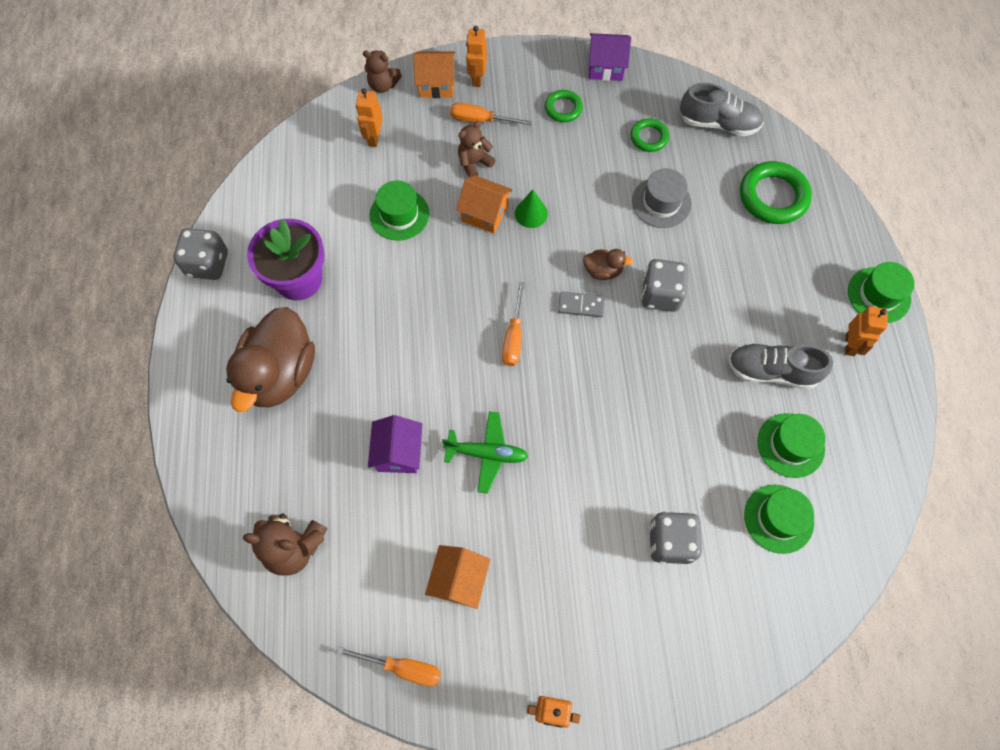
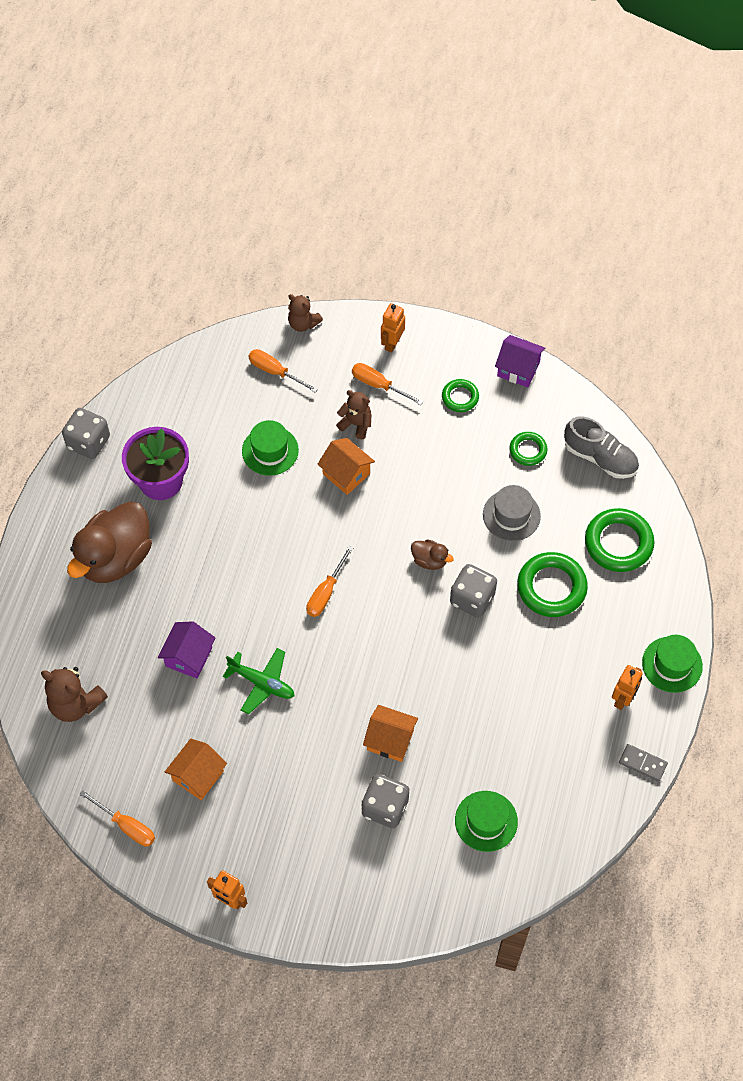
camera: 20 degrees right, 5 degrees down
orange robot [356,88,383,147] -> orange screwdriver [249,349,318,393]
orange house [413,51,455,98] -> orange house moved to [363,705,418,762]
brown teddy bear [458,121,495,178] -> brown teddy bear turned 45 degrees clockwise [336,390,372,439]
green cone [515,190,548,228] -> none
grey domino [558,292,605,317] -> grey domino moved to [619,744,668,782]
grey shoe [728,343,833,389] -> none
green hat [757,413,826,478] -> none
none -> green ring [517,552,588,617]

